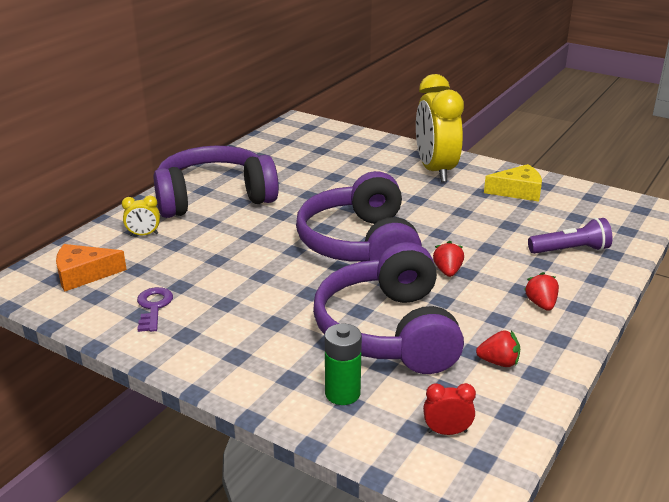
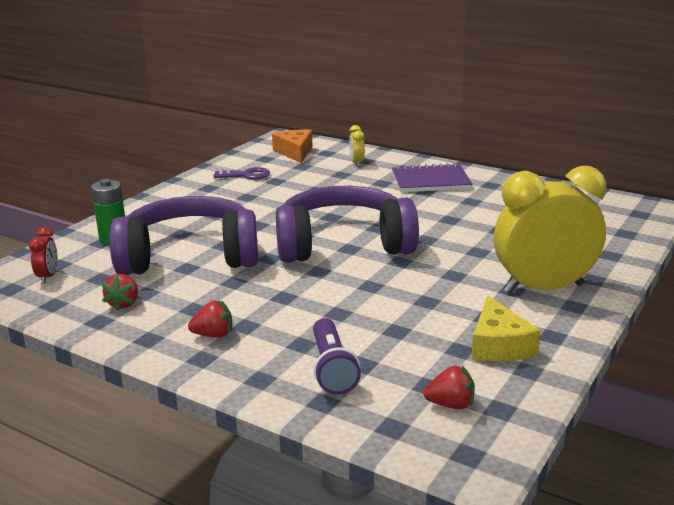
camera: 90 degrees right, 5 degrees down
purple headphones [154,145,279,218] -> purple notebook [392,163,473,192]
red strawberry [433,241,464,277] -> red strawberry moved to [423,366,475,409]

